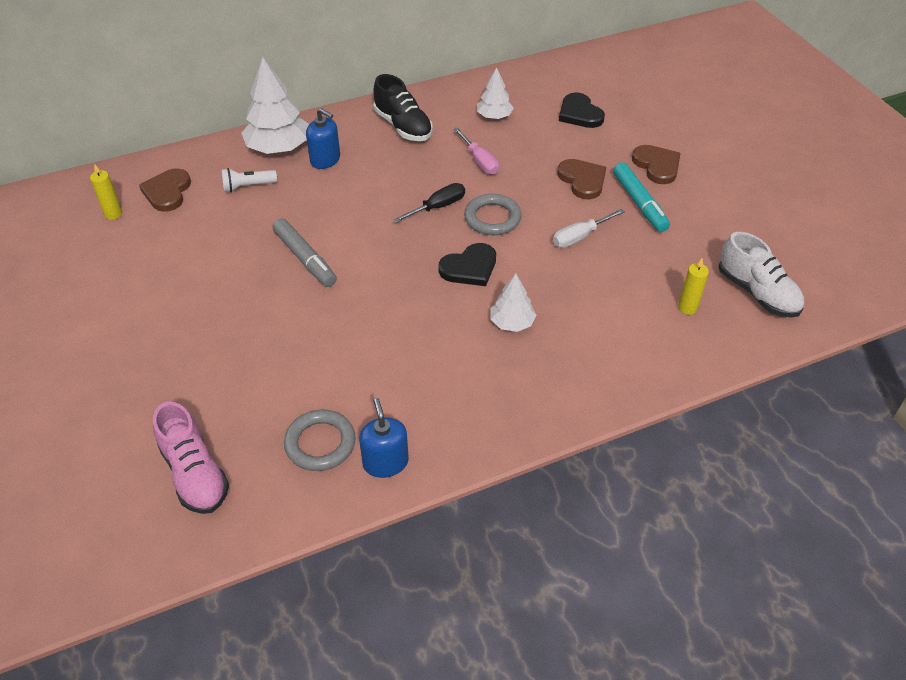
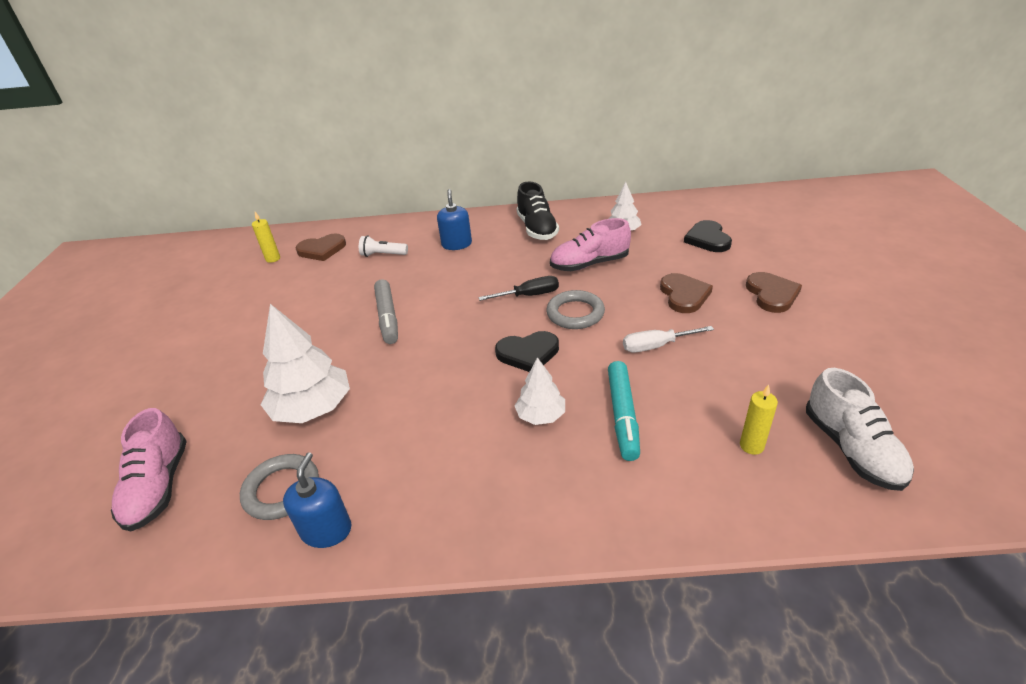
camera: 25 degrees right, 10 degrees down
brown heart [139,168,191,212] -> brown heart turned 135 degrees counterclockwise [296,233,346,261]
white tree [241,57,309,154] -> white tree moved to [261,304,350,423]
blue soap dispenser [306,108,340,169] -> blue soap dispenser turned 150 degrees counterclockwise [437,189,472,250]
pink screwdriver [454,127,499,175] -> pink shoe [550,218,631,271]
turquoise marker [613,162,670,232] -> turquoise marker moved to [608,361,640,461]

